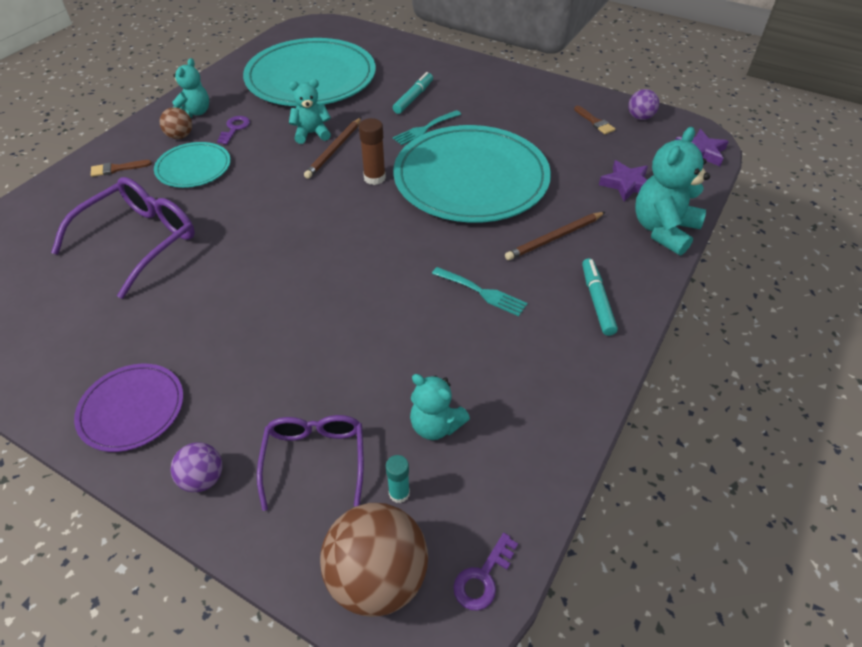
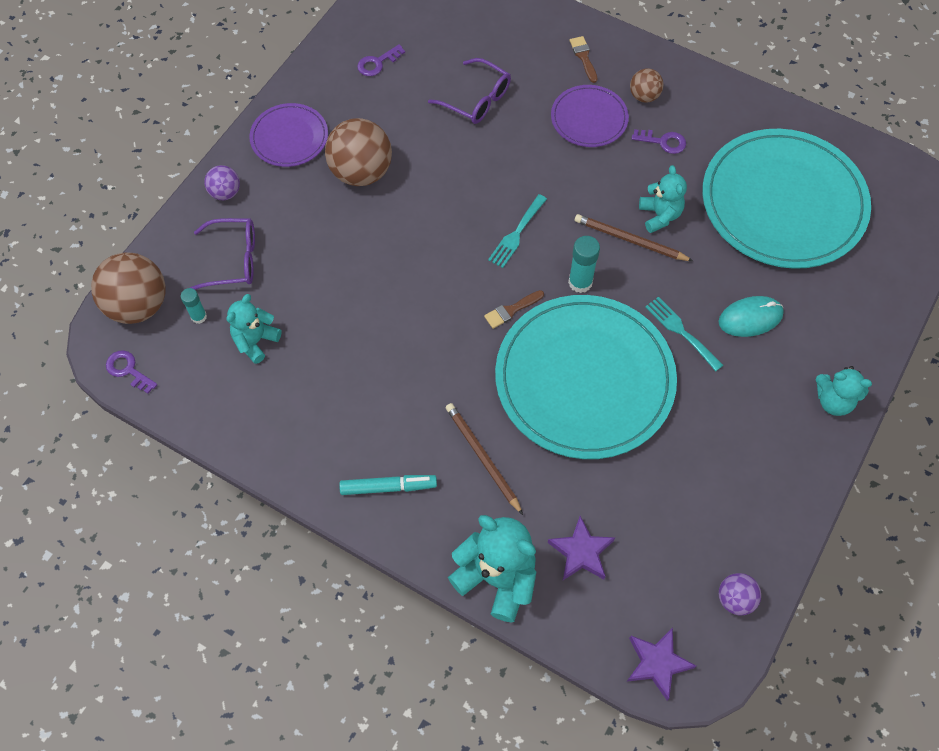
camera: 90 degrees right, 15 degrees up
purple glasses [51,177,195,299] -> purple glasses [428,58,511,124], size x0.65
turquoise plate [154,142,231,188] -> purple plate [551,85,629,147]
turquoise teddy bear [172,58,209,118] -> turquoise teddy bear moved to [816,366,872,416]
brown glue stick [359,118,386,185] -> turquoise glue stick [568,236,600,293]
turquoise marker [393,72,433,114] -> turquoise mouse [718,296,784,337]
turquoise fork [432,267,527,316] -> turquoise fork moved to [488,194,547,268]
brown brush [574,106,615,134] -> brown brush moved to [484,290,544,329]
none -> brown ball [325,118,392,186]
none -> purple key [357,44,405,76]

